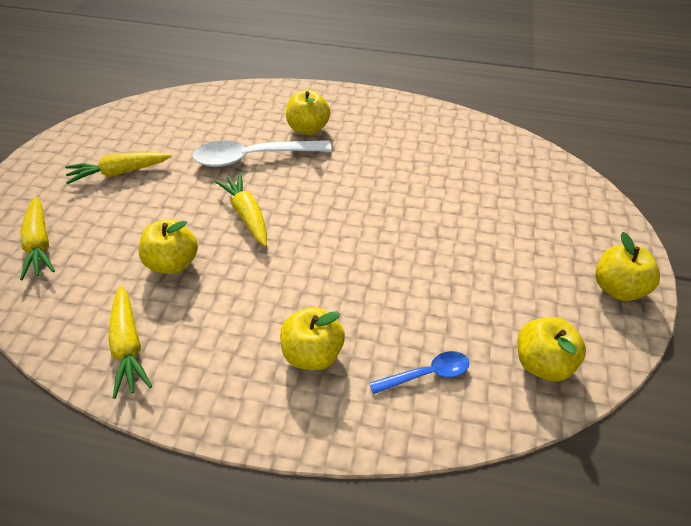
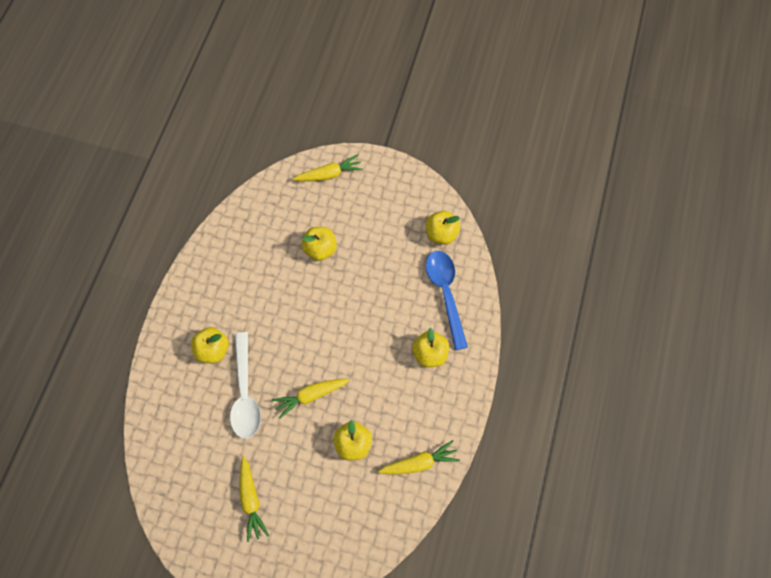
camera: 85 degrees left, 20 degrees up
yellow carrot [20,197,55,280] -> yellow carrot moved to [293,155,363,181]
blue spoon [369,351,470,394] -> blue spoon [426,251,468,350], size x1.83
yellow apple [595,232,660,301] -> yellow apple moved to [302,227,337,261]

